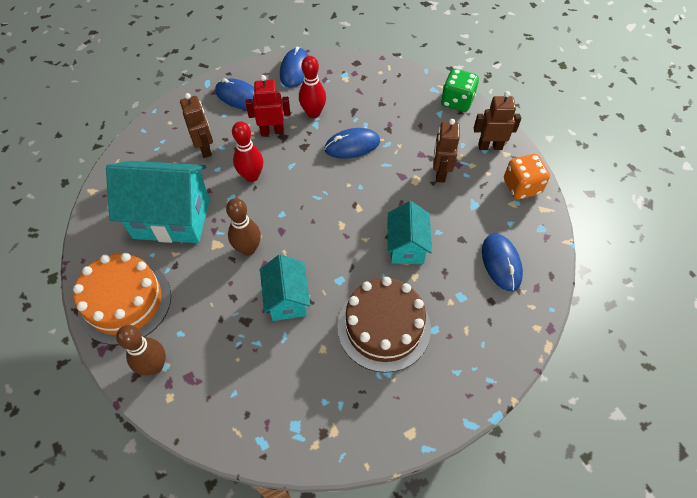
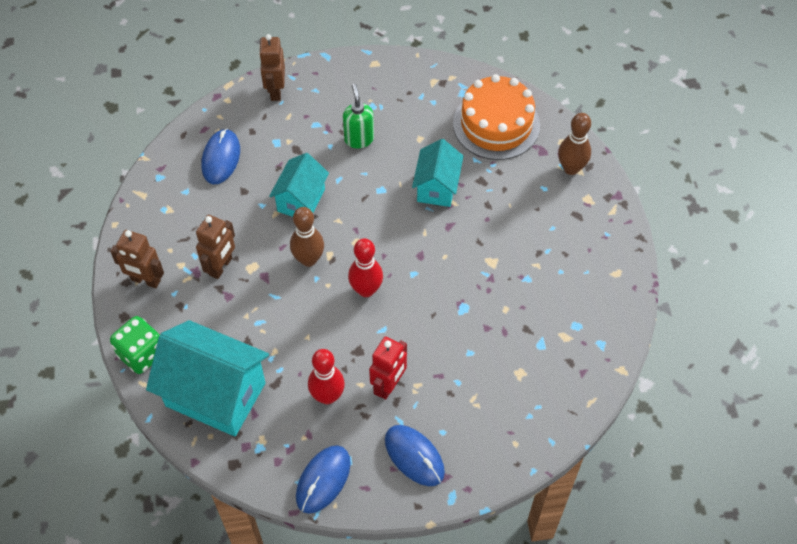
camera: 160 degrees left, 0 degrees up
orange cake [73,253,171,345] -> orange cake moved to [453,74,540,160]
turquoise house [106,161,210,243] -> turquoise house moved to [146,320,269,436]
brown robot [180,93,213,158] -> brown robot moved to [259,34,285,101]
brown bowling pin [226,198,261,256] -> brown bowling pin moved to [290,207,324,267]
red bowling pin [232,121,263,182] -> red bowling pin moved to [348,238,383,297]
red robot [246,75,290,135] -> red robot turned 75 degrees counterclockwise [369,337,407,400]
blue mouse [324,128,380,159] -> none
brown cake [337,277,431,373] -> green soap dispenser [343,84,374,148]
orange dice [504,154,550,199] -> none

